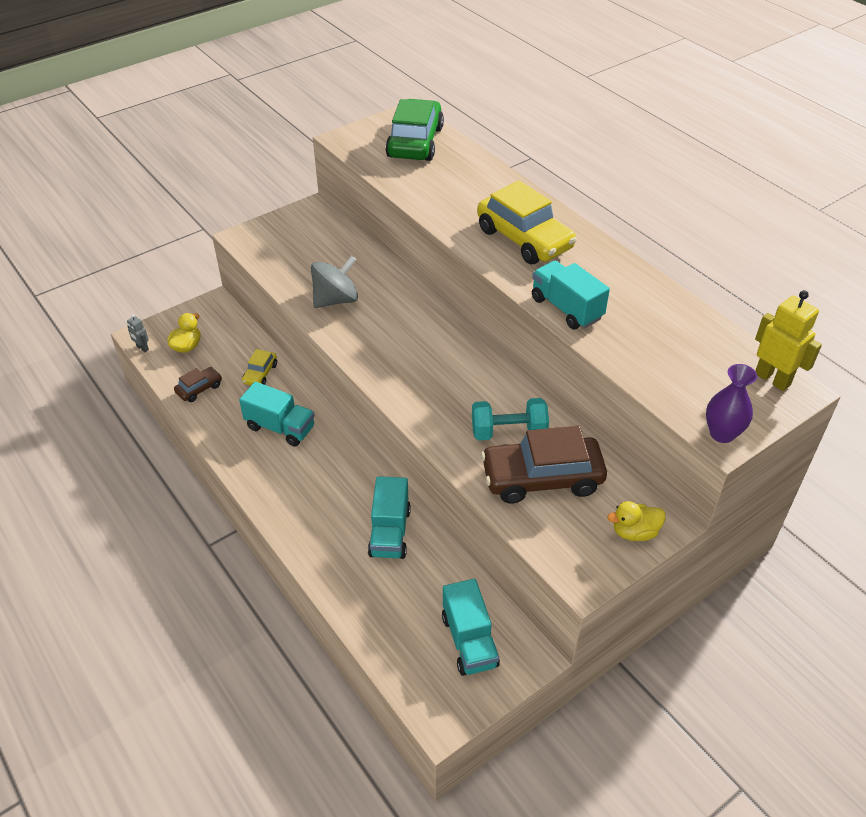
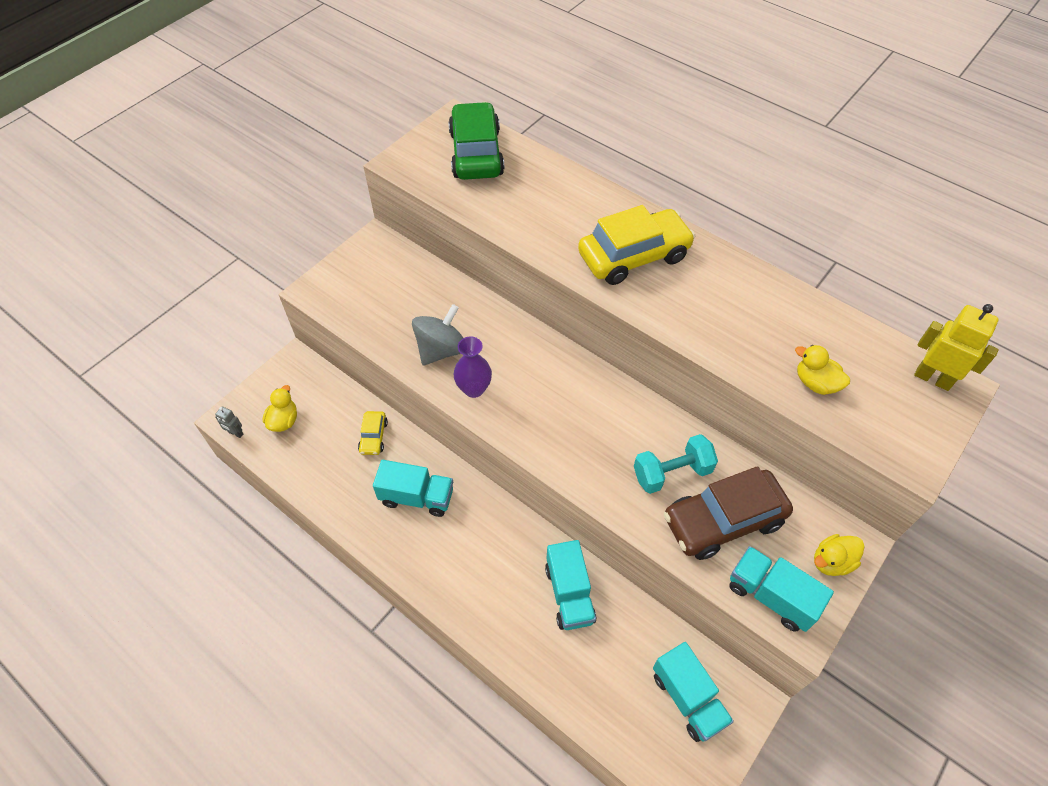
camera: 15 degrees left, 10 degrees up
brown car [174,367,222,402] -> none
yellow car [477,180,577,264] -> yellow car turned 60 degrees counterclockwise [578,205,695,285]
turquoise truck [532,261,610,330] -> turquoise truck moved to [729,546,834,632]
purple vase [706,364,757,443] -> purple vase moved to [453,337,492,398]
none -> yellow duck [795,345,850,395]

